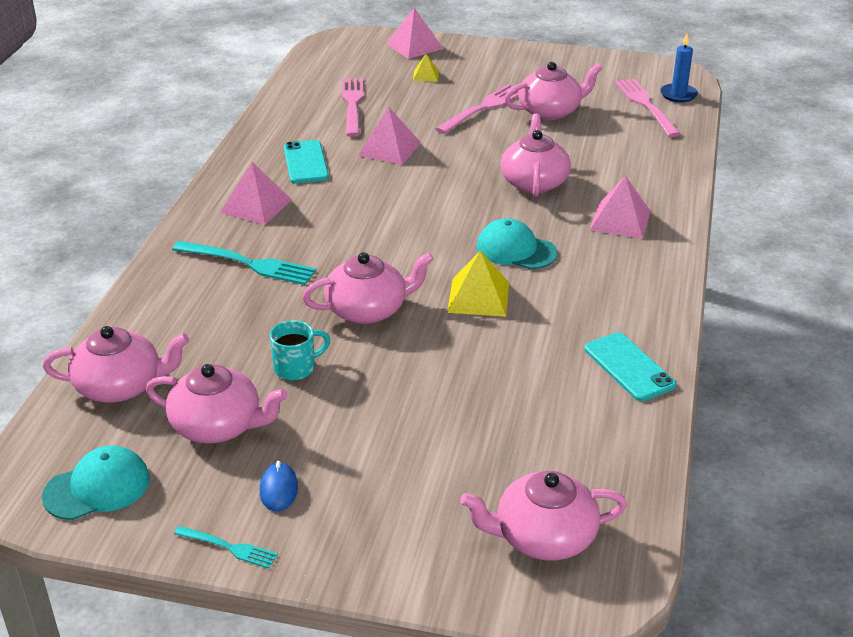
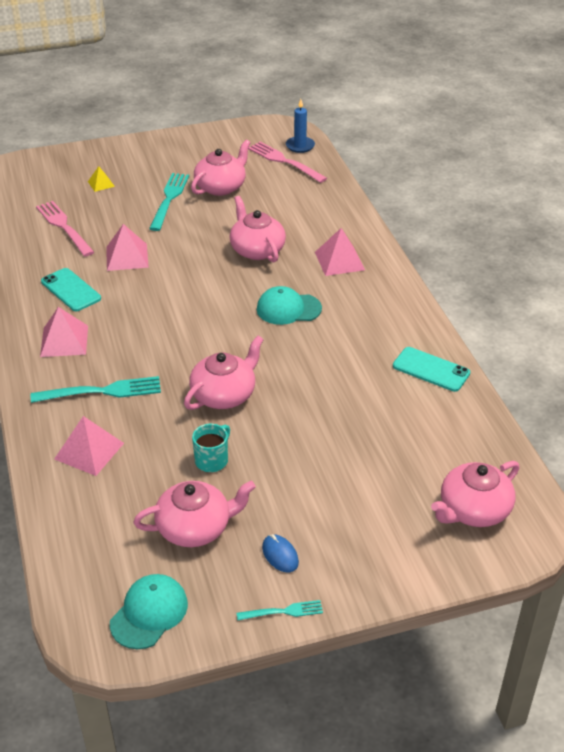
camera: 30 degrees left, 5 degrees up
pink teapot [43,326,189,403] -> none
pink pyramid [386,8,443,59] -> pink pyramid moved to [54,416,124,476]
pink fork [436,84,518,134] -> turquoise fork [149,173,189,231]
yellow pyramid [447,250,509,317] -> none

